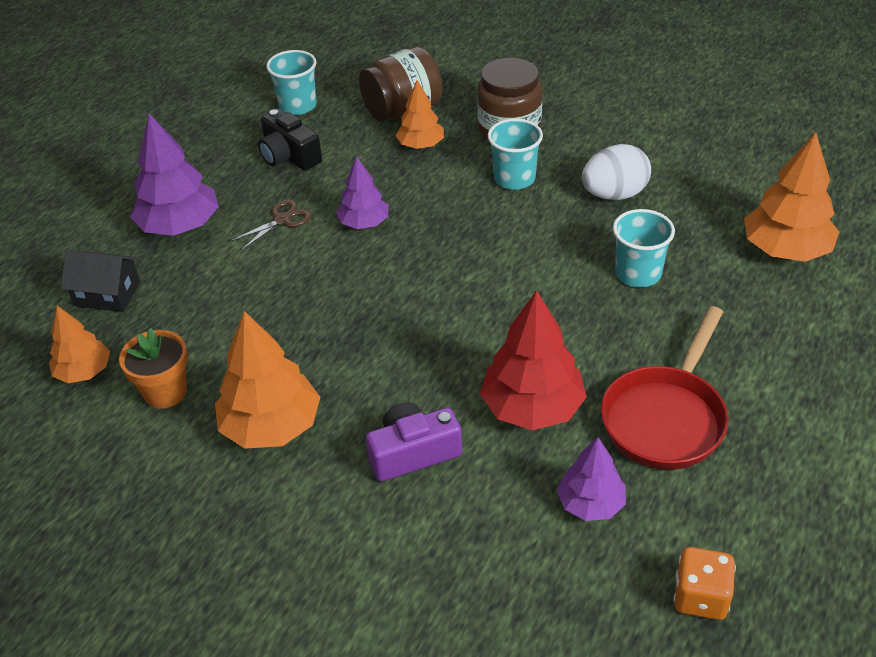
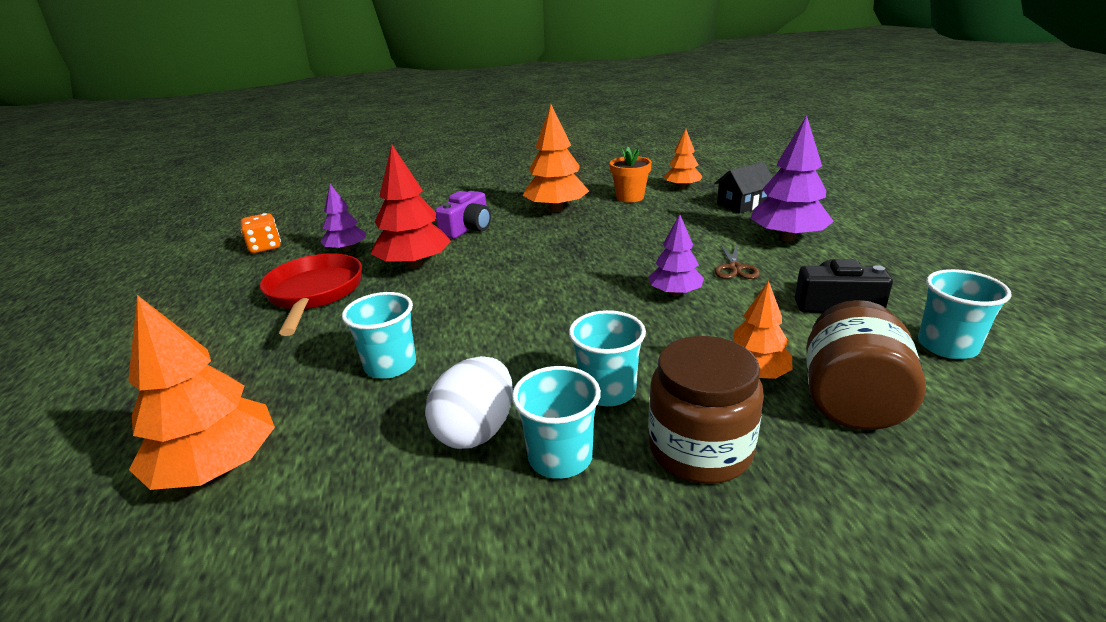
camera: 140 degrees right, 15 degrees down
none -> turquoise cup [512,366,601,479]

